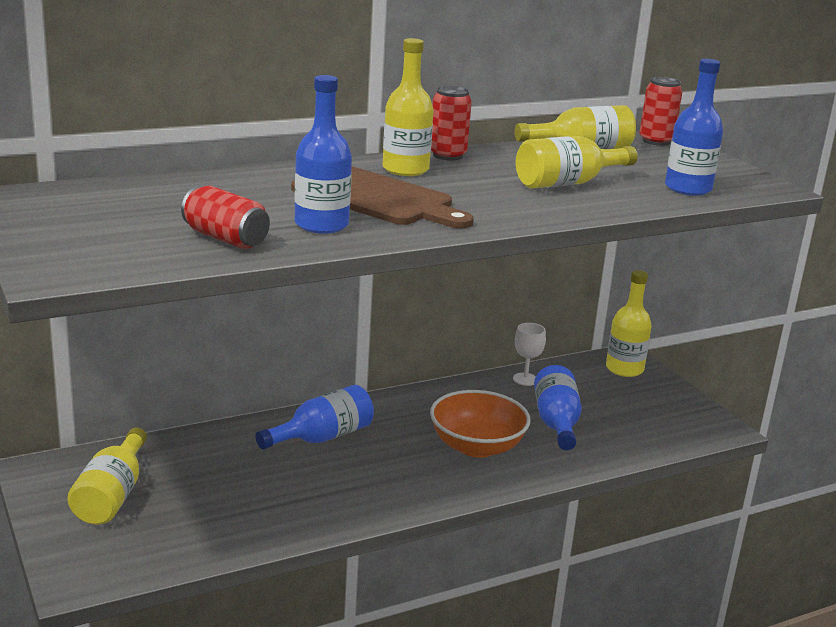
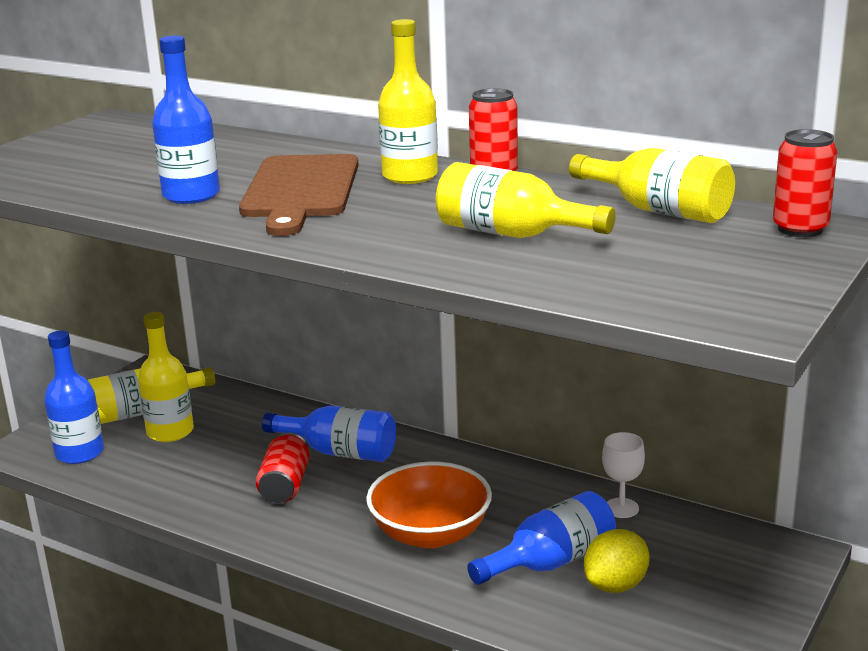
camera: 60 degrees right, 0 degrees up
red can [181,186,270,249] -> red can moved to [256,432,310,503]
yellow bottle [606,270,652,377] -> yellow bottle moved to [138,312,194,442]
blue bottle [665,59,723,196] -> blue bottle moved to [44,331,104,464]
none -> yellow lemon [584,529,650,593]

